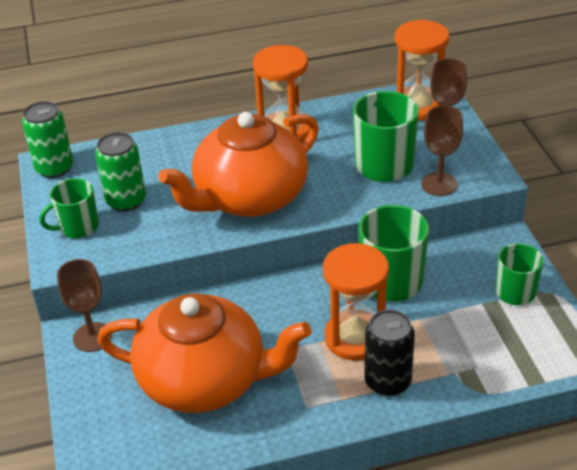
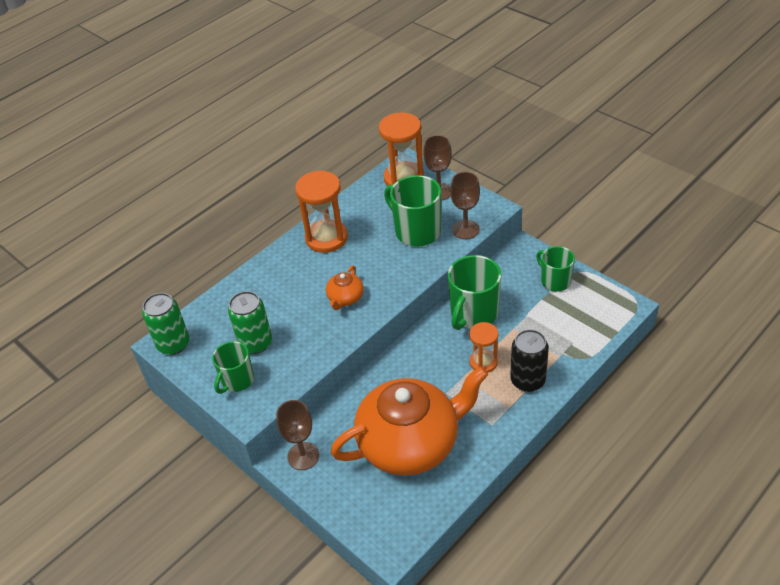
camera: 30 degrees left, 5 degrees up
orange teapot [158,112,319,217] -> orange teapot [326,266,364,310], size x0.41
orange hourglass [323,243,389,361] -> orange hourglass [469,322,498,373], size x0.60

